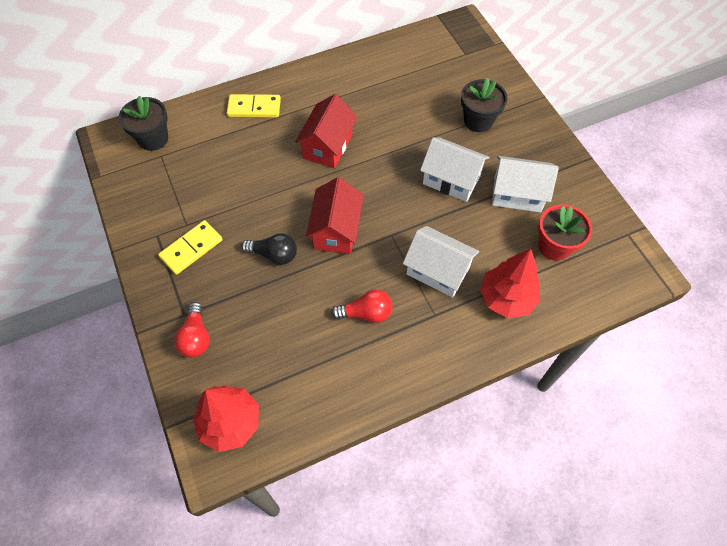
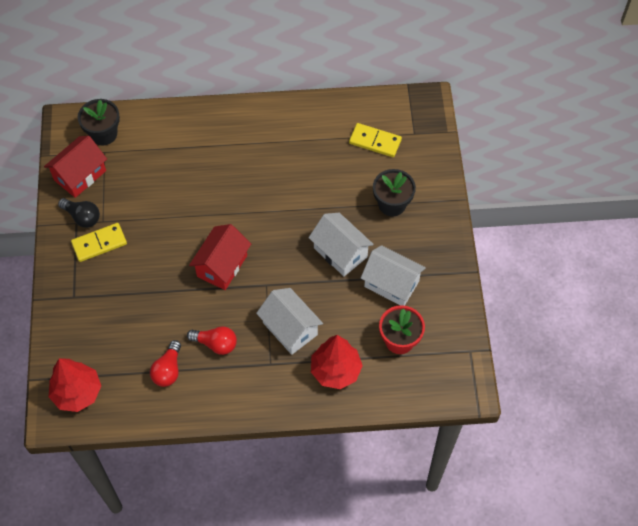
camera: 20 degrees right, 0 degrees up
red light bulb [174,302,210,358] -> red light bulb moved to [150,340,181,387]
yellow domino [227,94,281,118] -> yellow domino moved to [349,123,402,157]
black light bulb [241,233,297,265] -> black light bulb moved to [58,198,100,228]
red house [295,94,358,168] -> red house moved to [44,136,107,198]

